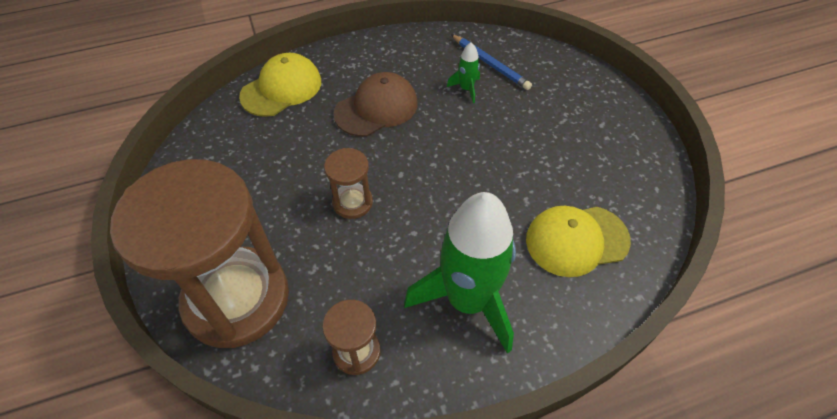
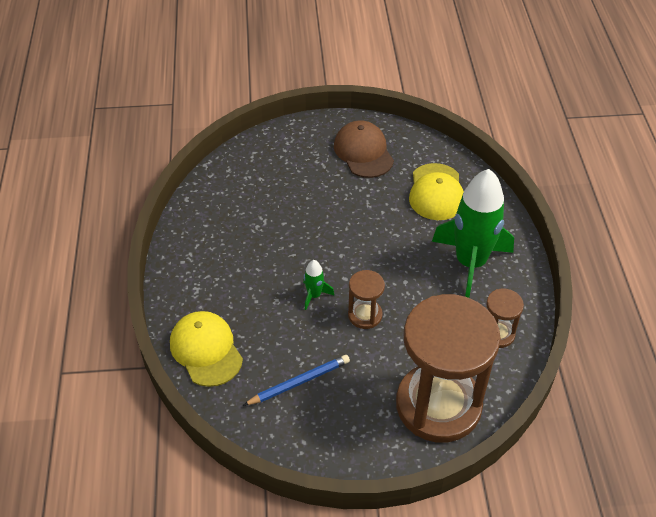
camera: 75 degrees left, 5 degrees down
brown cap [334,72,418,137] -> brown cap moved to [334,120,394,178]
green rocket [447,42,480,103] -> green rocket moved to [303,260,334,310]
blue pencil [451,34,532,90] -> blue pencil moved to [243,355,350,406]

